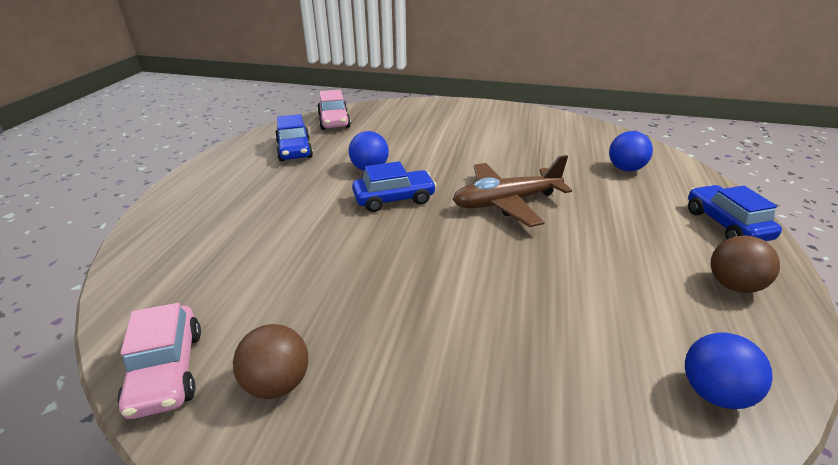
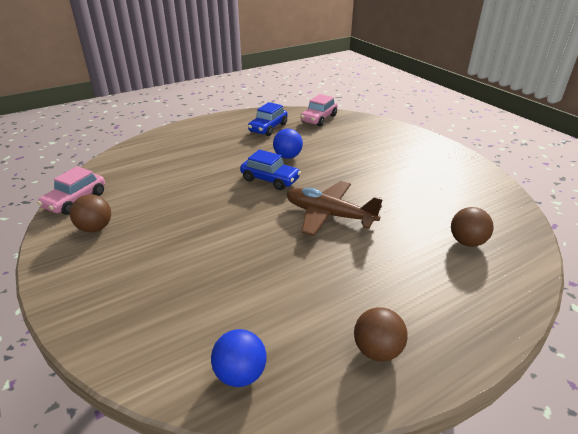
camera: 45 degrees right, 0 degrees up
blue ball [609,131,653,171] -> brown ball [451,207,494,247]
blue car [688,185,782,241] -> none

